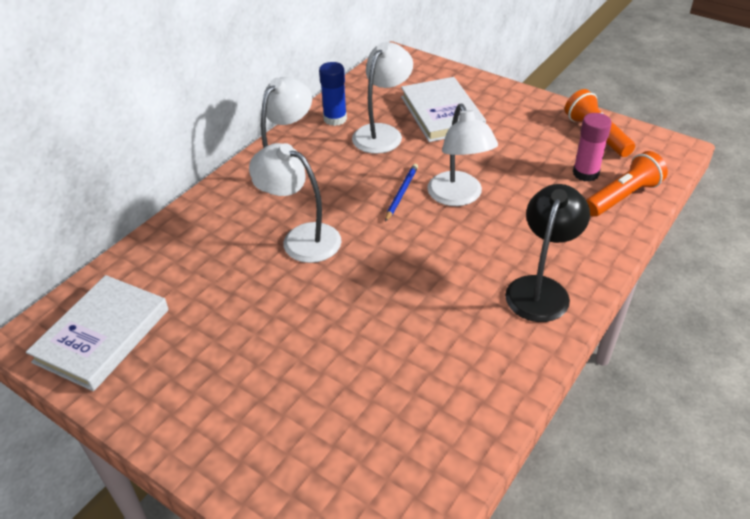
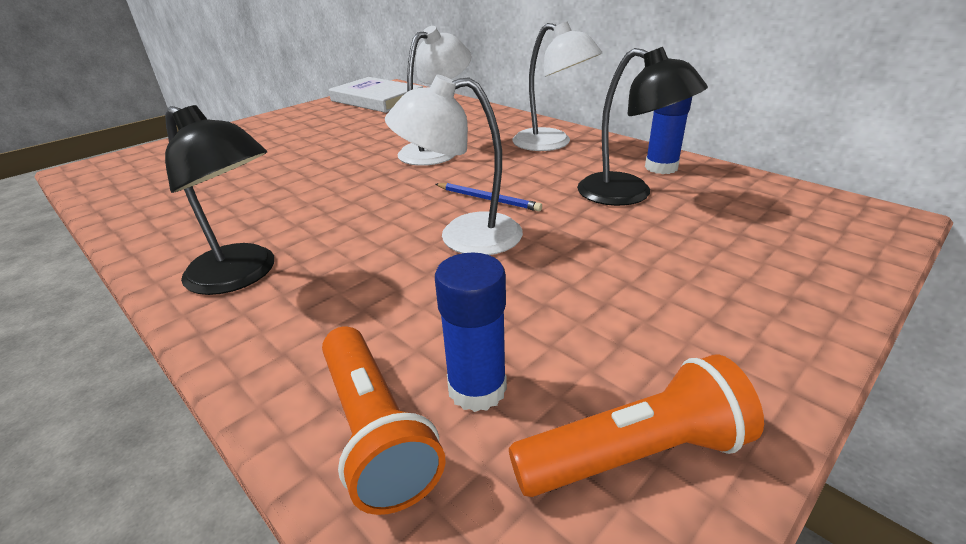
camera: 100 degrees right, 10 degrees down
white lamp [352,42,413,154] -> black lamp [577,47,708,206]
white book [401,77,486,142] -> none
pink glue stick [573,113,612,182] -> blue glue stick [435,252,507,412]

